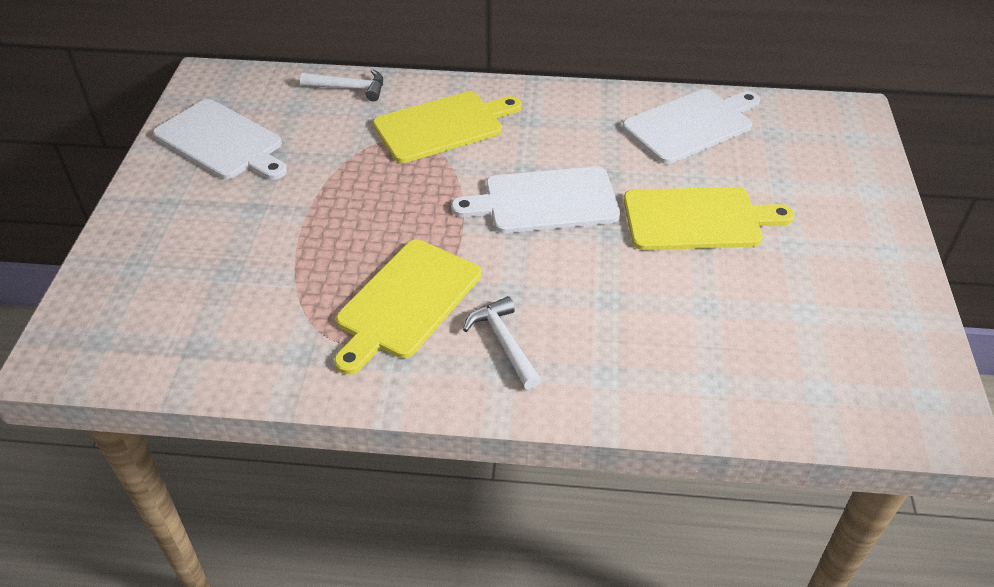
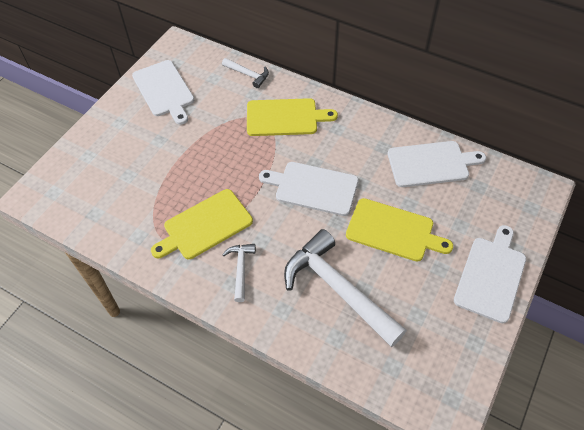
camera: 25 degrees right, 10 degrees up
none -> white hammer [284,229,407,347]
none -> white cutting board [454,225,526,323]

